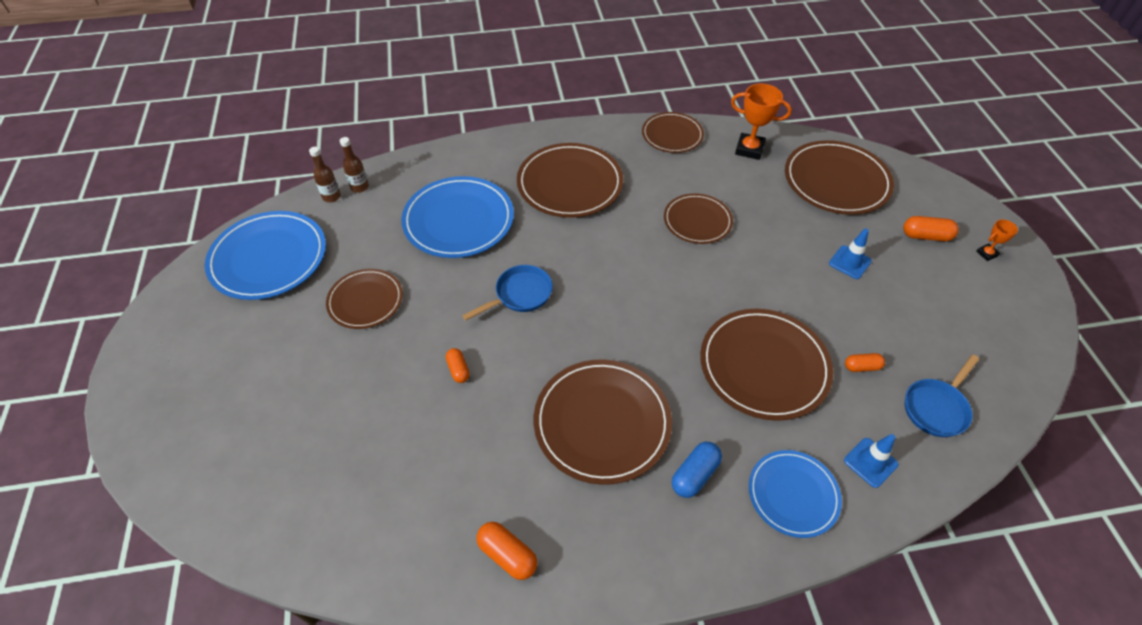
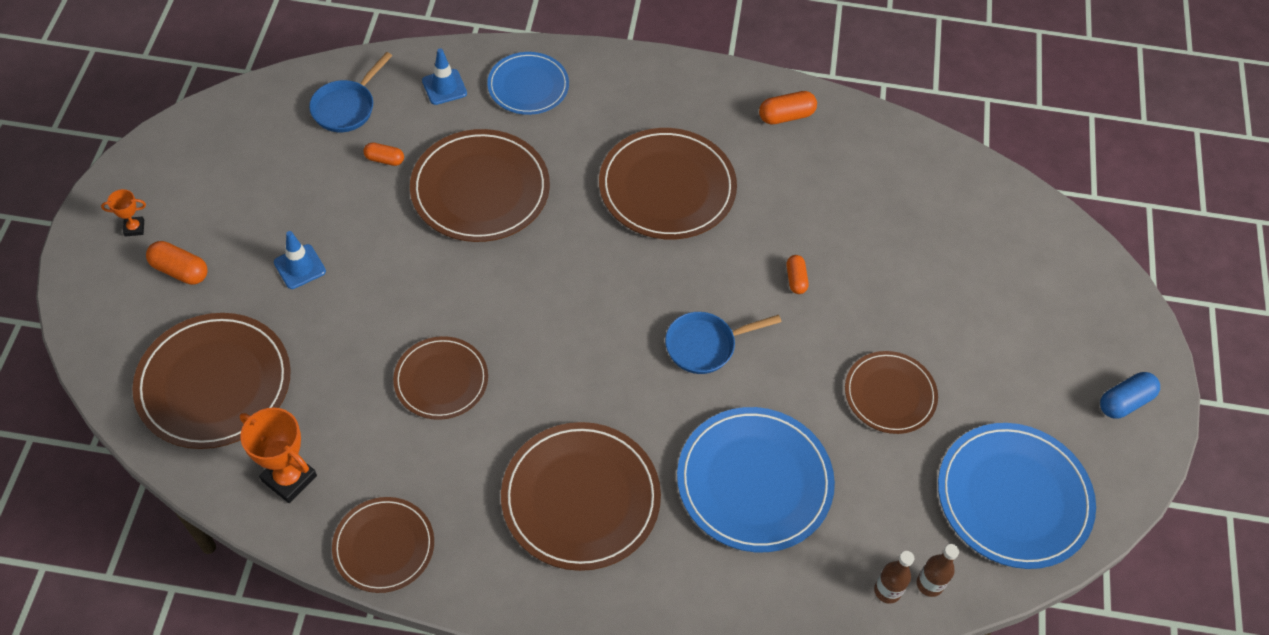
camera: 165 degrees left, 5 degrees up
orange capsule [477,522,537,580] -> orange capsule turned 75 degrees counterclockwise [759,91,817,124]
blue capsule [672,442,722,498] -> blue capsule moved to [1100,372,1160,419]
blue pan [905,355,979,437] -> blue pan turned 150 degrees clockwise [309,52,392,132]

